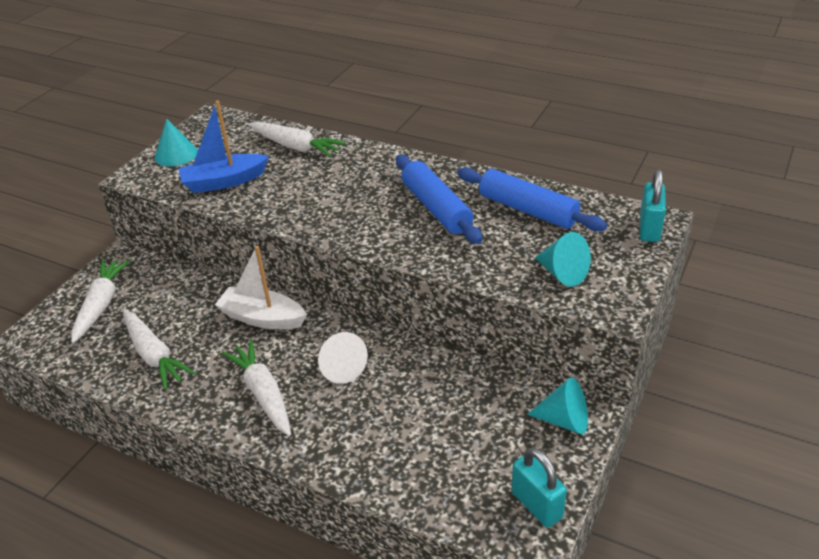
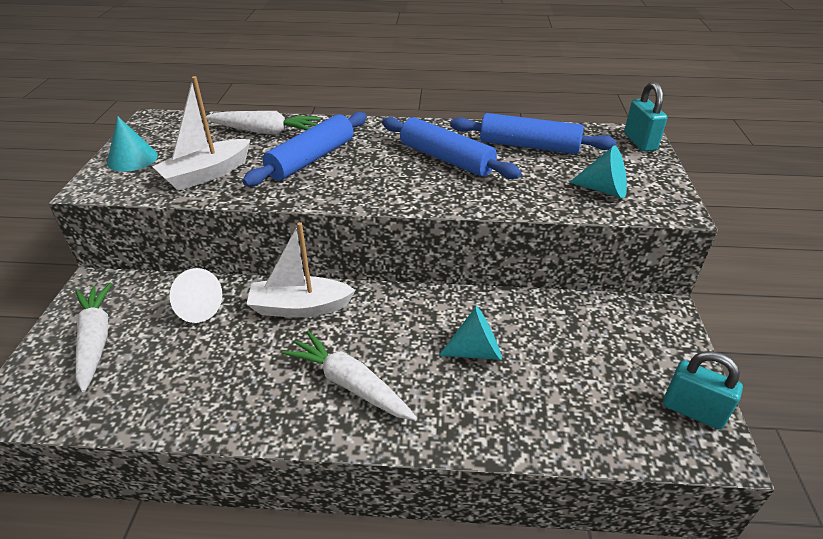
camera: 25 degrees left, 0 degrees up
white carrot [123,310,195,390] -> none
blue boat [178,100,269,193] -> white boat [152,76,251,191]
white cone [318,332,368,384] -> white cone moved to [170,268,222,323]
turquoise cone [527,377,588,434] -> turquoise cone moved to [439,306,502,360]
none -> blue rolling pin [242,112,367,186]

